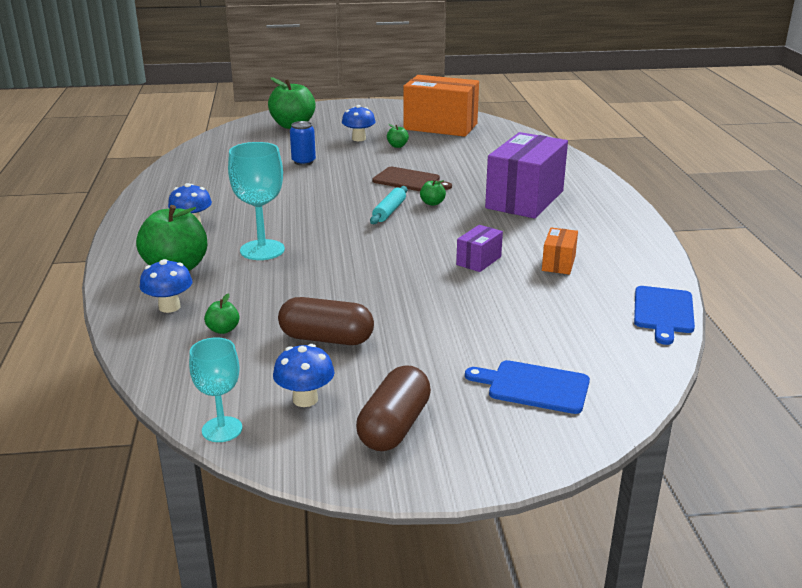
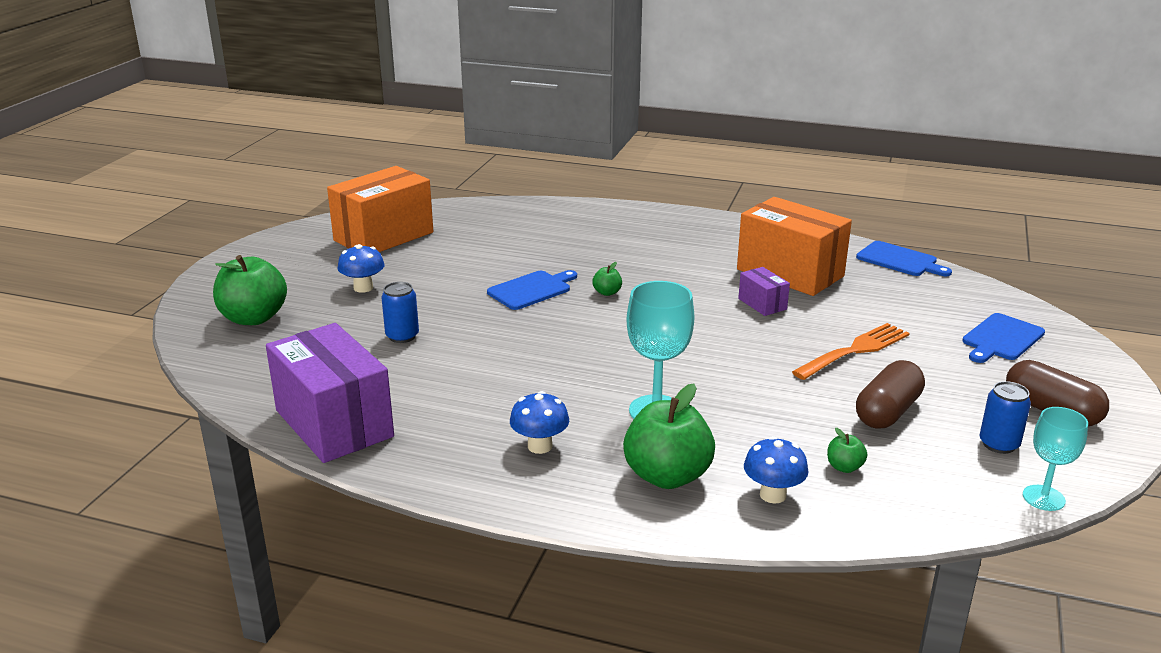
camera: 65 degrees left, 0 degrees up
blue mushroom [273,344,335,407] -> blue can [980,381,1031,454]
turquoise rolling pin [370,186,407,224] -> none
brown cutting board [372,167,452,191] -> blue cutting board [487,270,577,310]
green apple [387,124,409,148] -> none
purple box [485,132,568,219] -> purple box moved to [266,323,394,463]
orange box [542,227,578,275] -> orange box [737,197,852,296], size x2.20
none -> orange fork [792,323,910,380]

